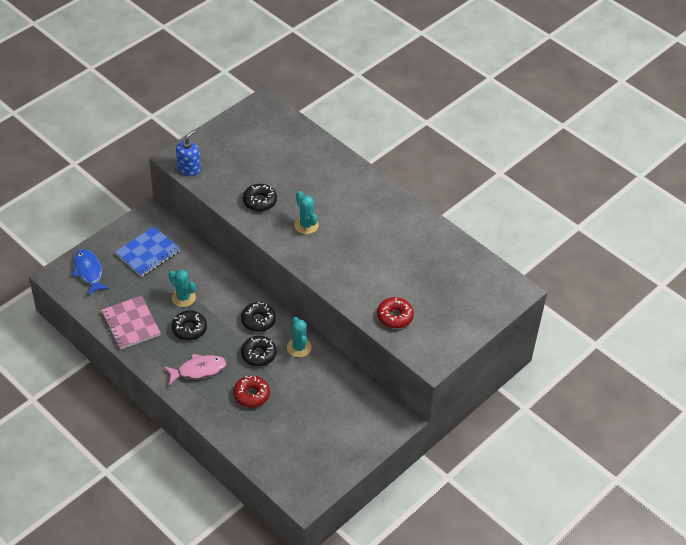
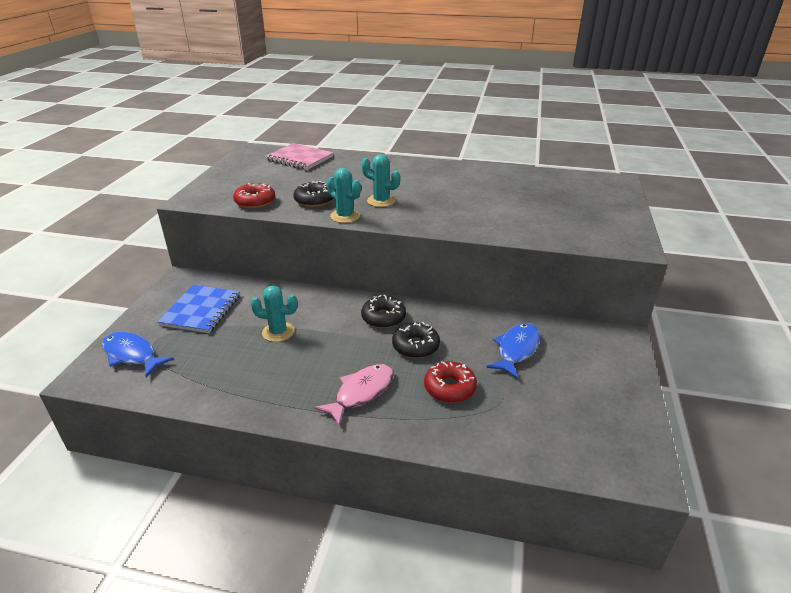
camera: 30 degrees left, 15 degrees down
pink notebook [101,296,161,350] -> pink notebook moved to [265,143,334,170]
black donut [172,310,207,340] -> none
blue soap dispenser [176,130,201,176] -> none
turquoise cactus [287,317,312,357] -> turquoise cactus moved to [327,168,361,223]
red donut [377,297,414,328] -> red donut moved to [233,183,275,209]
none -> blue fish [487,323,540,379]

